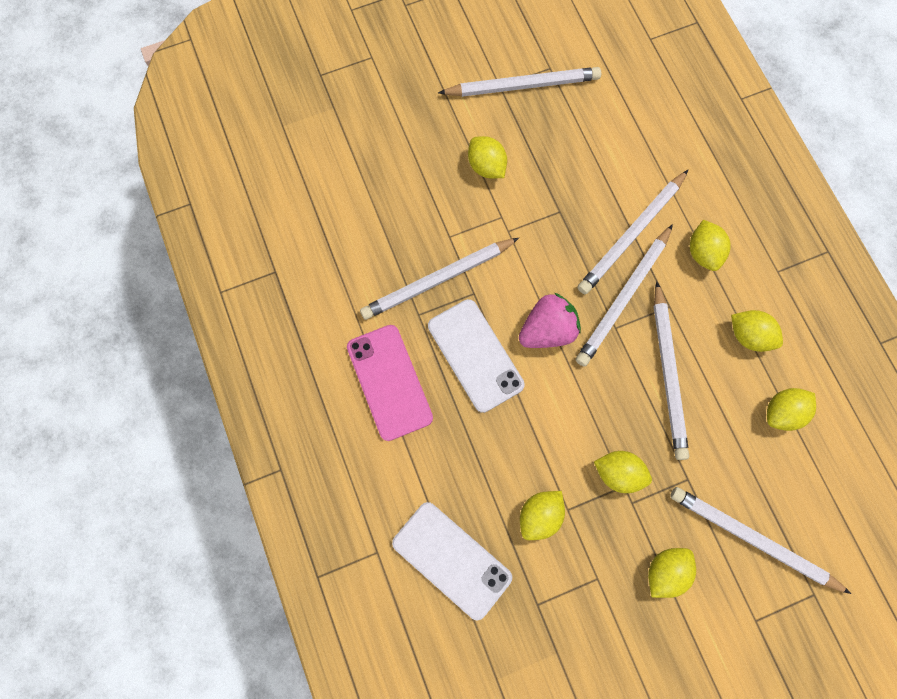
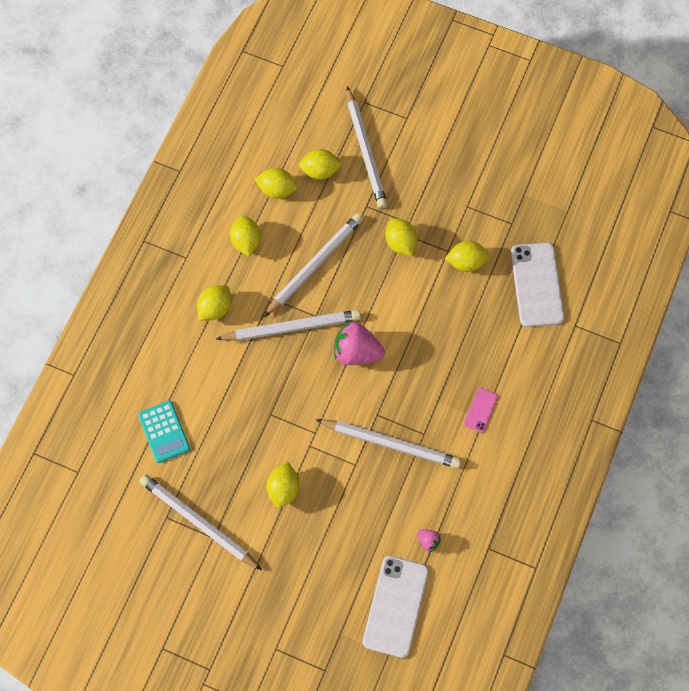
camera: 135 degrees left, 5 degrees down
pink phone [347,325,433,441] -> pink phone [464,388,498,433], size x0.48
white phone [428,299,525,413] -> white phone moved to [363,556,429,658]
white pencil [577,170,688,294] -> none
yellow lemon [648,548,696,598] -> yellow lemon moved to [299,149,343,180]
none -> turquoise calculator [138,401,190,463]
none -> pink strawberry [417,529,441,552]

